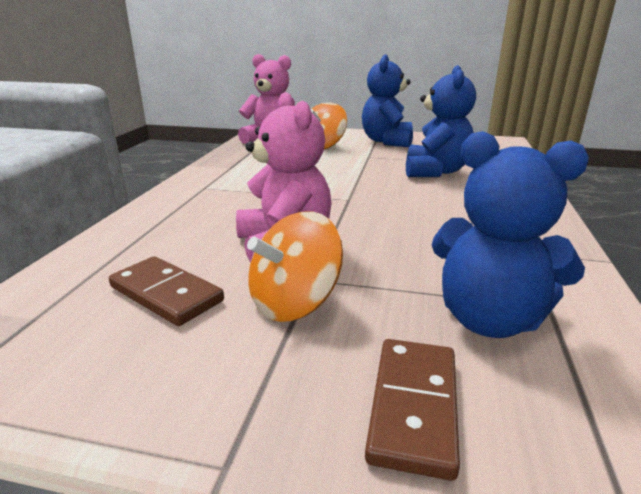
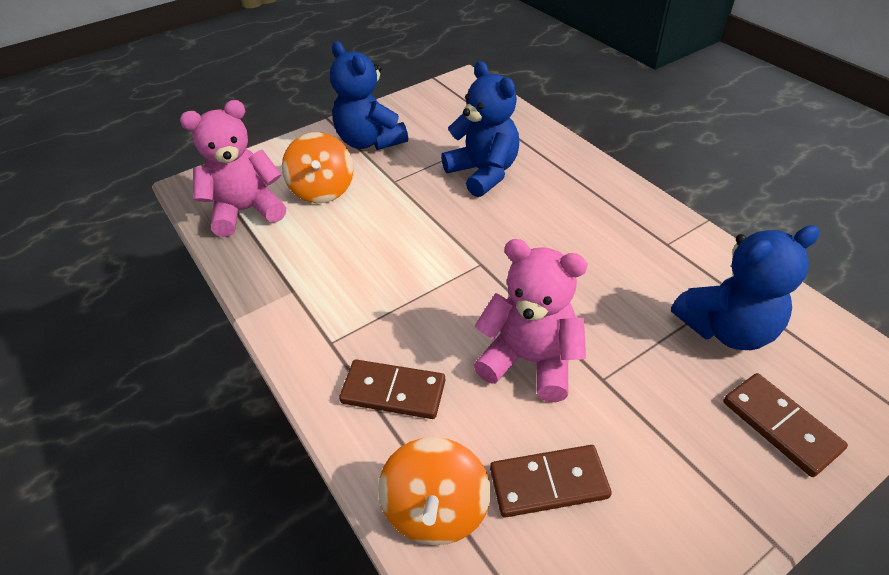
camera: 45 degrees left, 20 degrees up
orange spinning top [247,212,343,322] -> orange spinning top moved to [378,437,491,545]
none -> brown domino [339,360,445,419]

